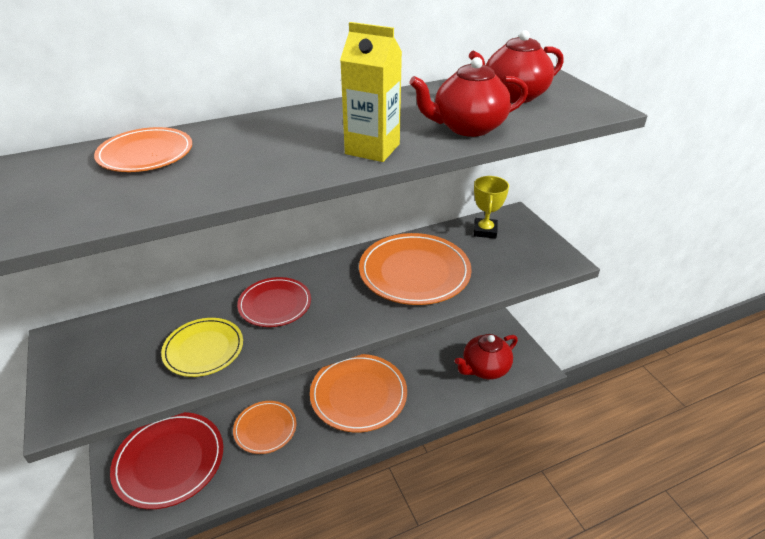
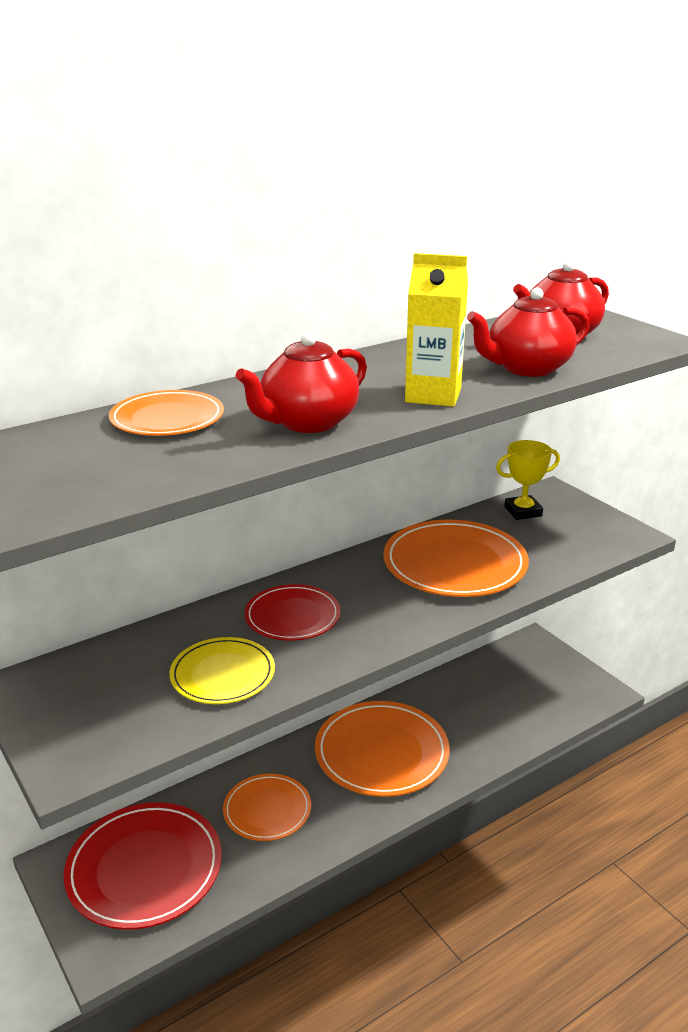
camera: 10 degrees left, 10 degrees down
red teapot [455,334,518,379] -> red teapot moved to [235,332,367,433]
yellow trophy [474,176,509,238] -> yellow trophy turned 75 degrees clockwise [496,440,560,520]

